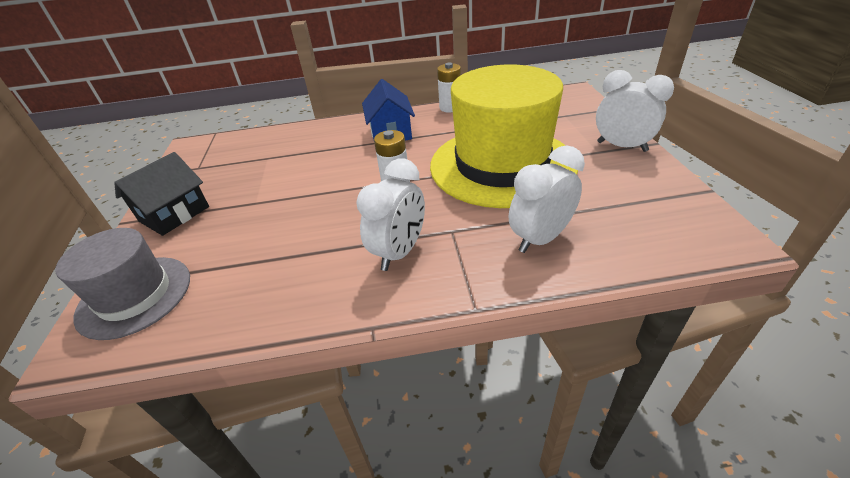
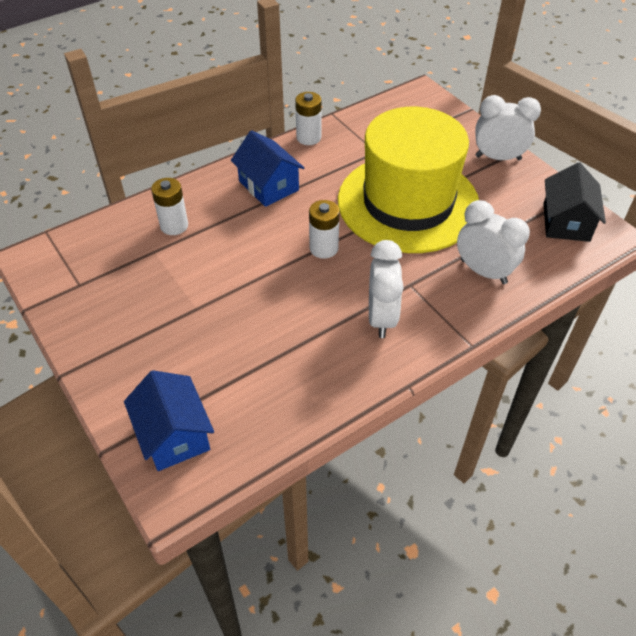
camera: 30 degrees left, 10 degrees up
grey hat [55,228,190,340] -> blue house [124,370,214,471]
black house [114,152,209,236] -> black house moved to [543,162,606,242]
white clock [509,145,585,253] -> white clock turned 105 degrees clockwise [457,200,530,284]
none -> white battery [151,178,188,235]

